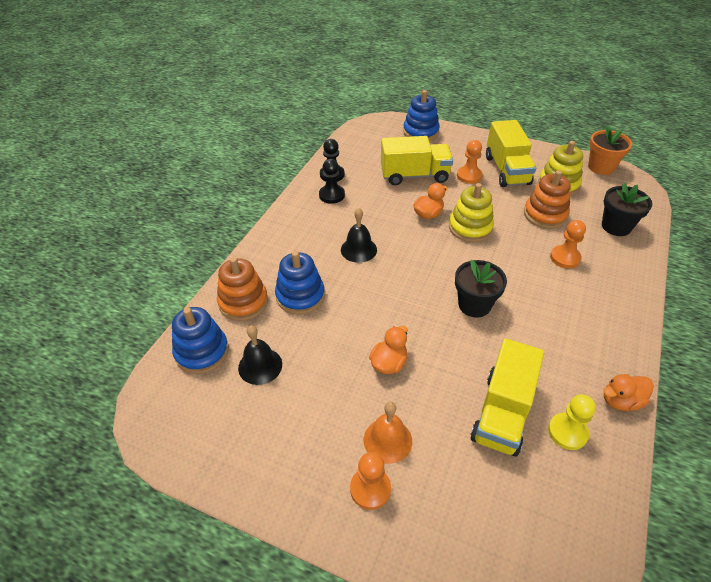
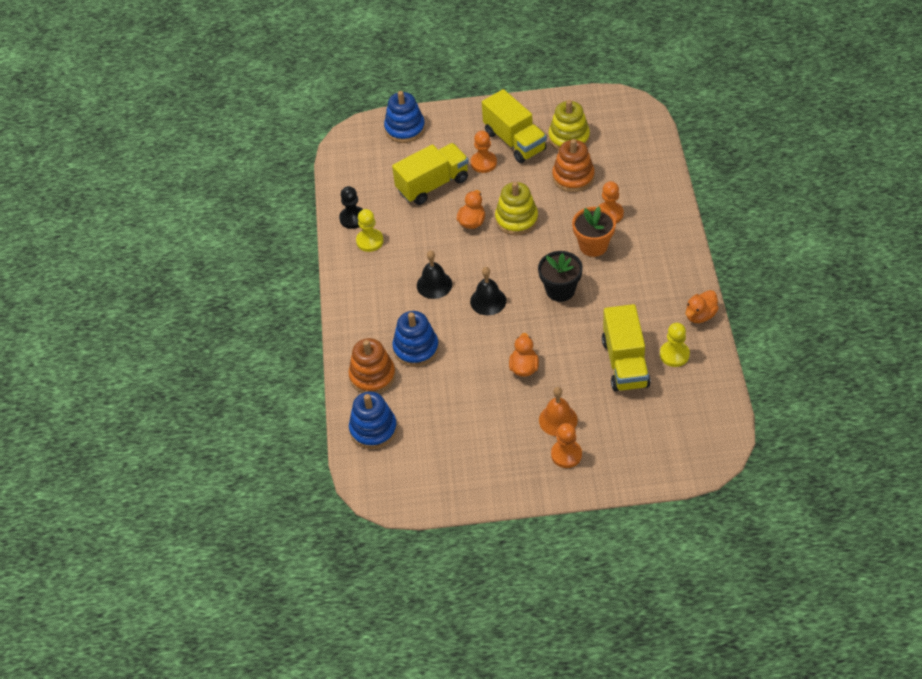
camera: 25 degrees left, 5 degrees up
black bell [238,325,282,385] -> black bell moved to [470,267,506,315]
black pawn [319,159,345,204] -> yellow pawn [356,209,384,252]
orange flower pot [588,126,632,175] -> orange flower pot moved to [572,207,616,257]
black flower pot [602,183,652,236] -> none

